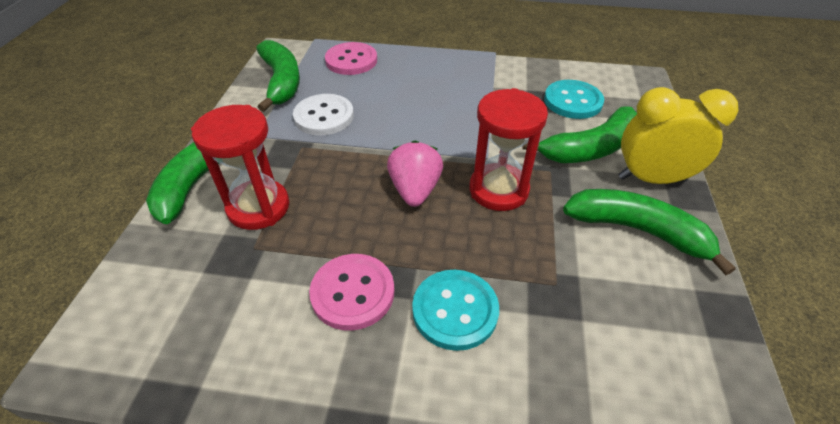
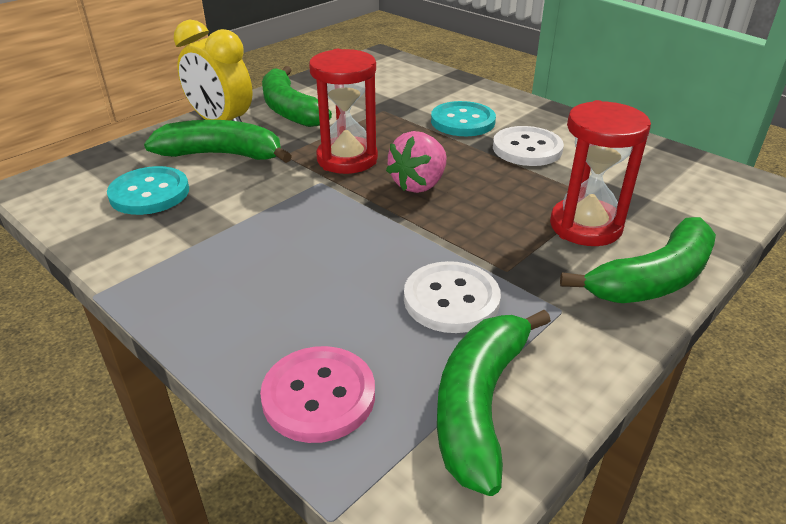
camera: 145 degrees left, 10 degrees down
pink button [309,254,394,330] -> white button [493,126,564,166]

